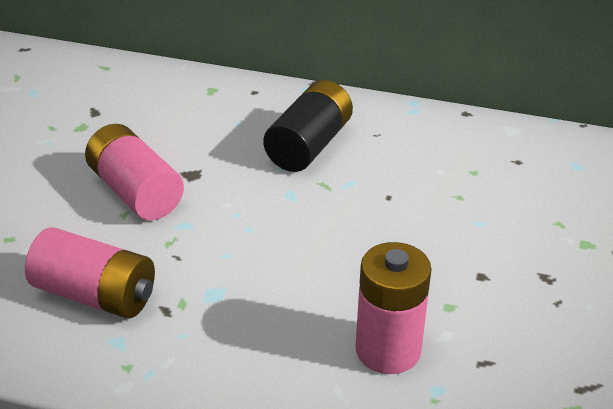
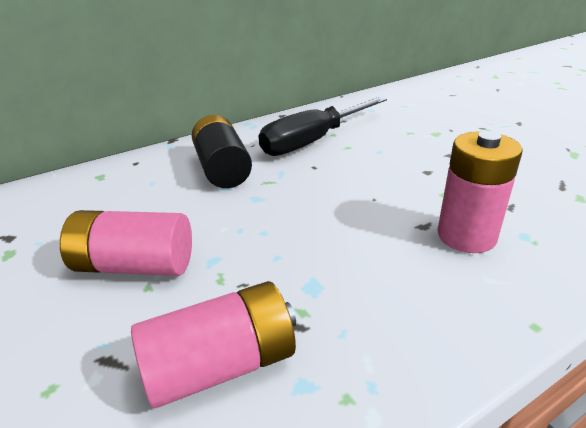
camera: 45 degrees left, 5 degrees down
none -> black screwdriver [259,97,387,156]

